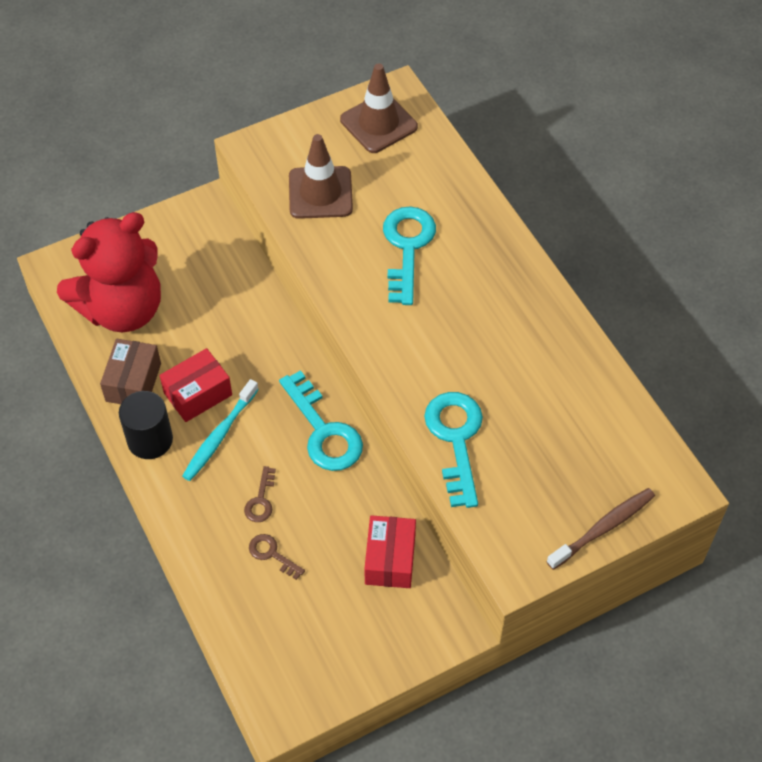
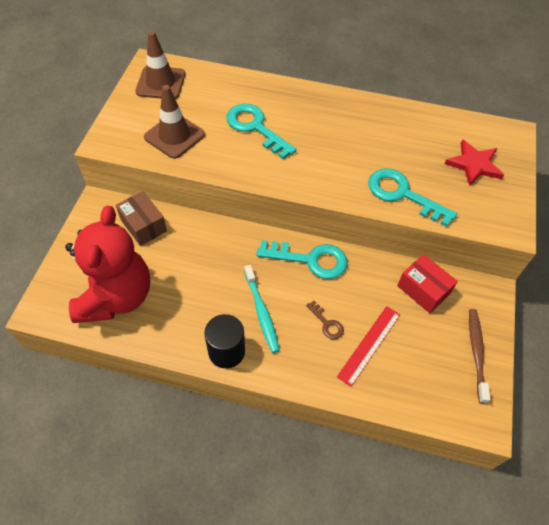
camera: 50 degrees left, 0 degrees up
brown box [100,339,161,404] -> brown box moved to [116,191,167,246]
red box [160,348,232,422] -> none
brown key [249,534,305,580] -> red ruler [337,306,400,387]
brown toothbrush [546,488,655,570] -> brown toothbrush moved to [469,309,491,404]
none -> red star [444,139,504,186]

